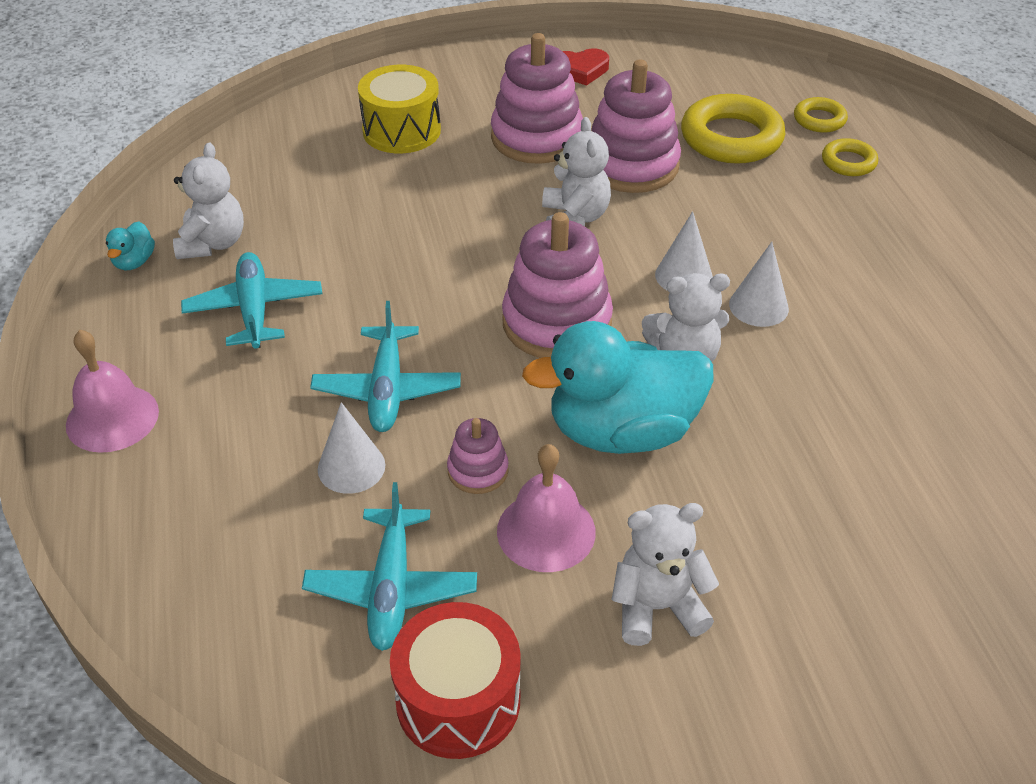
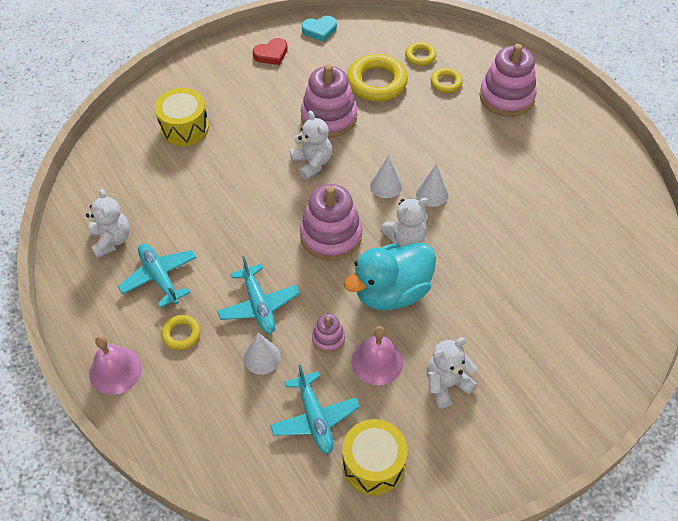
camera: 20 degrees left, 10 degrees up
turquoise duck [106,221,155,270] -> none
red drum [390,602,521,759] -> yellow drum [342,419,407,496]
pink stacking toy [491,33,583,164] -> pink stacking toy moved to [479,44,537,117]
none -> yellow ring [161,315,201,350]
none -> turquoise heart [302,16,337,42]

